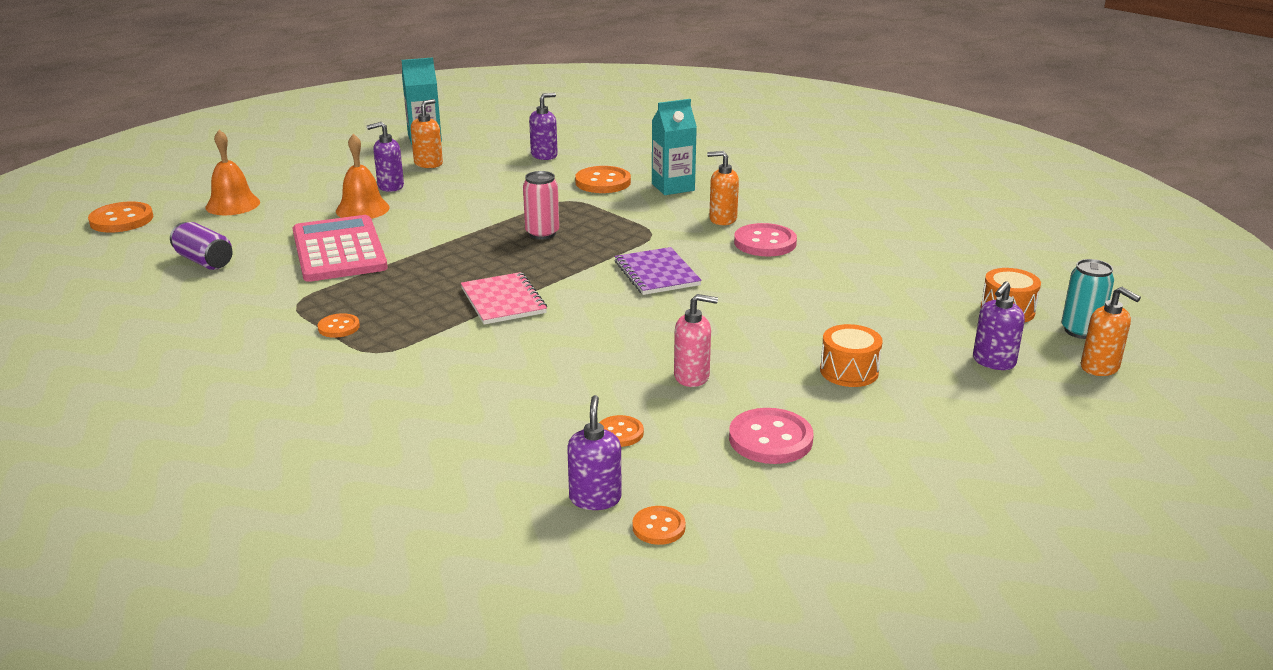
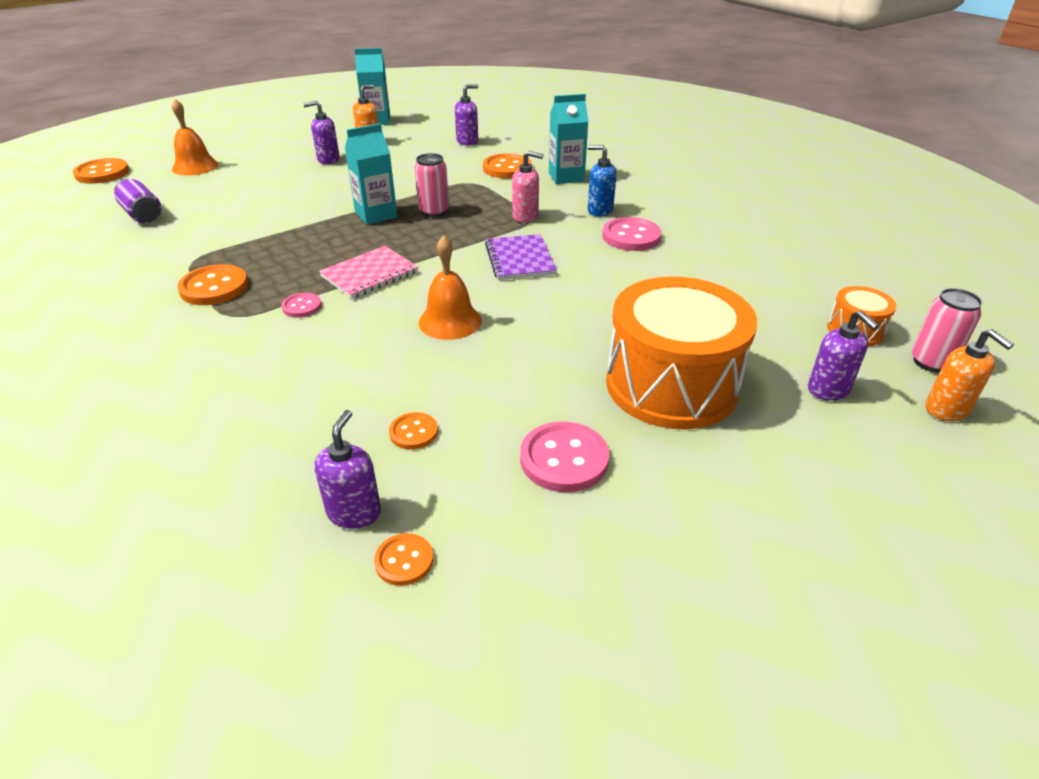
camera: 10 degrees right, 10 degrees up
pink calculator [293,215,388,282] -> none
orange button [318,313,360,338] -> orange button [177,264,248,305], size x1.76
orange bell [336,134,390,219] -> orange bell moved to [419,235,482,340]
pink notebook [461,272,547,325] -> pink notebook turned 60 degrees clockwise [319,246,418,299]
pink soap dispenser [674,294,718,387] -> pink soap dispenser moved to [512,151,543,223]
orange soap dispenser [707,151,739,225] -> blue soap dispenser [588,145,617,217]
orange drum [820,324,883,387] -> orange drum [606,276,757,429], size x2.20
purple soap dispenser [973,281,1025,370] -> purple soap dispenser turned 75 degrees counterclockwise [808,311,879,401]
turquoise can [1061,259,1114,339] -> pink can [911,288,983,373]
none -> pink button [281,293,322,318]
none -> turquoise carton [345,124,397,225]

